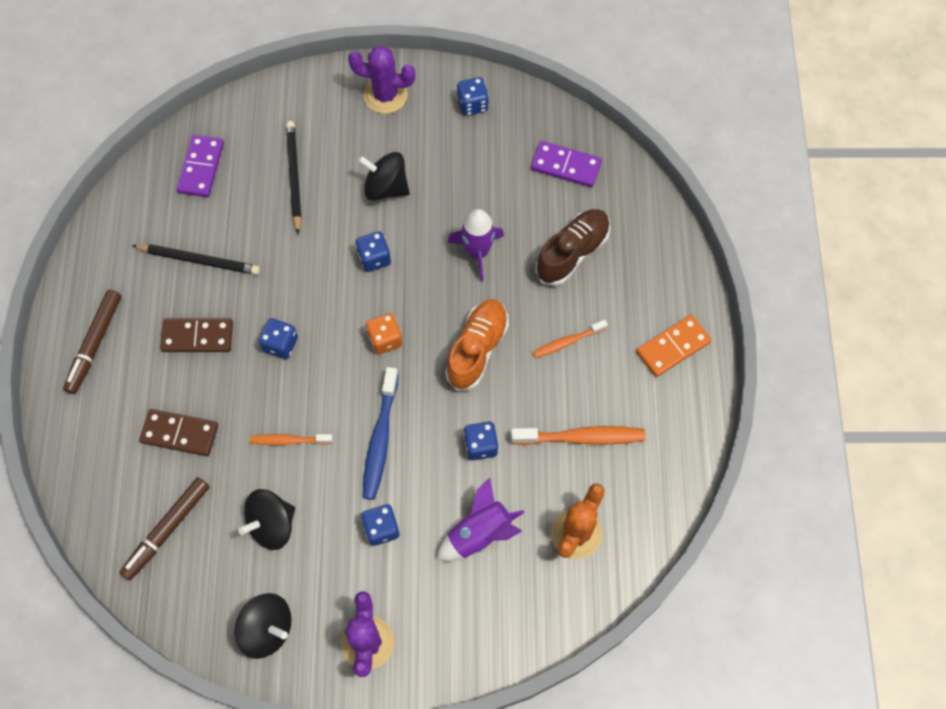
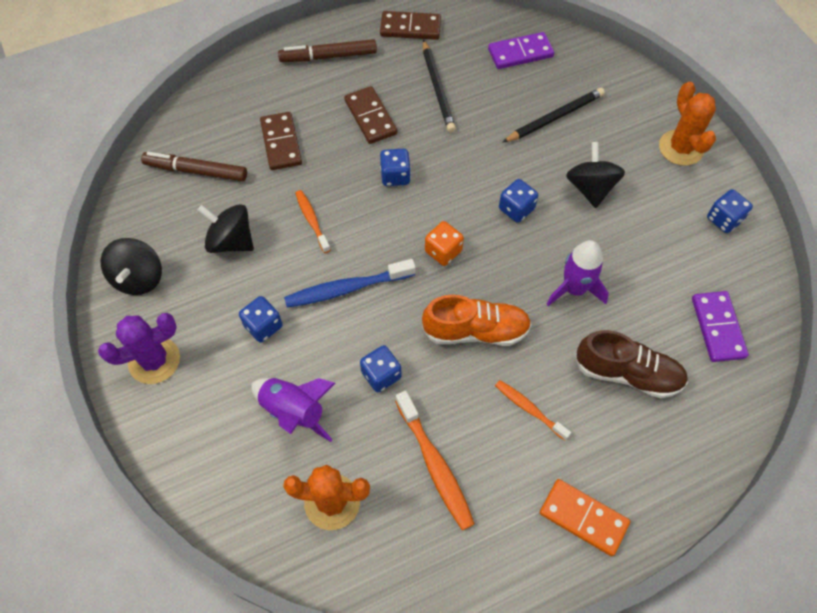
camera: 65 degrees right, 5 degrees down
purple cactus [348,46,415,114] -> orange cactus [659,82,716,166]
none -> brown domino [380,11,441,40]

